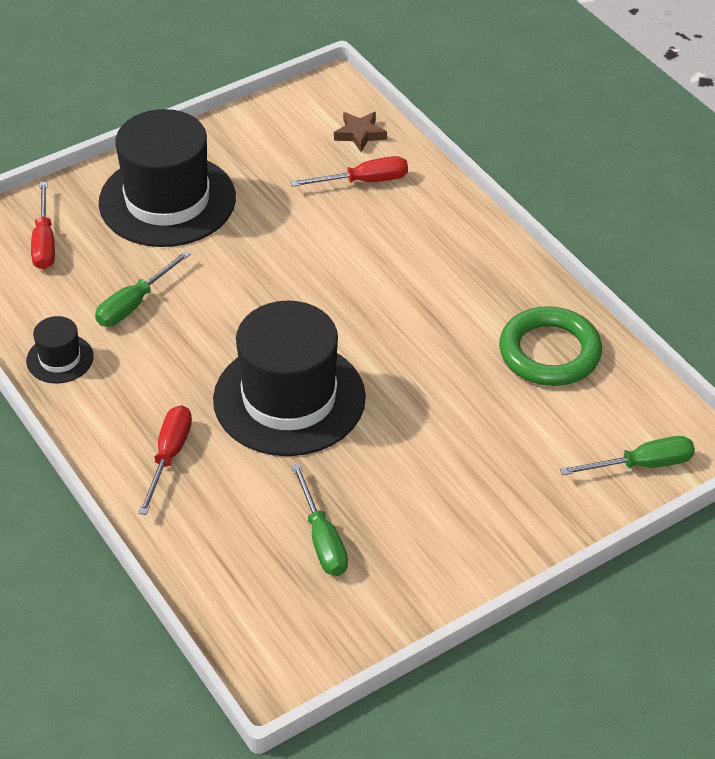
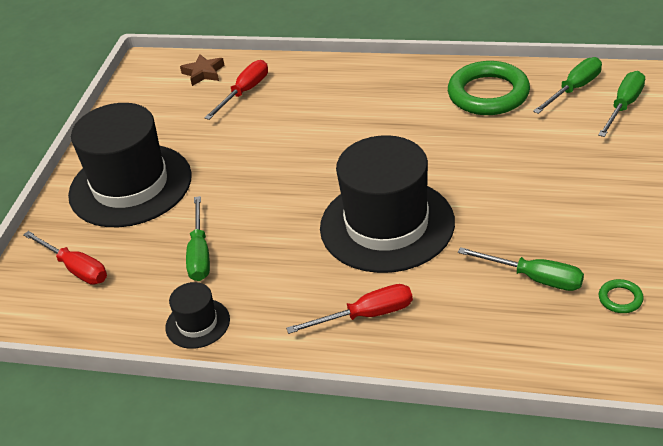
camera: 40 degrees left, 5 degrees down
red screwdriver [138,405,192,515] -> red screwdriver turned 105 degrees clockwise [286,284,413,334]
none -> green screwdriver [533,57,602,114]
none -> green ring [599,279,644,313]

